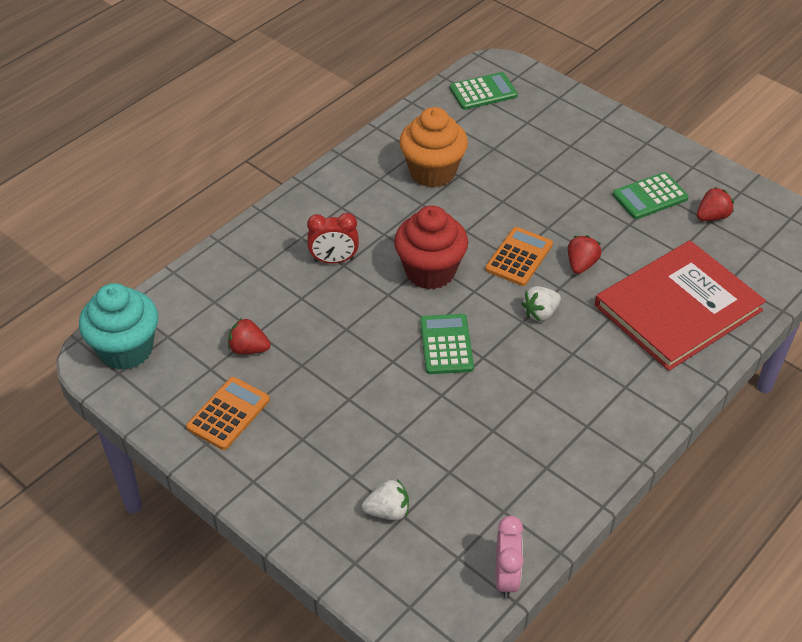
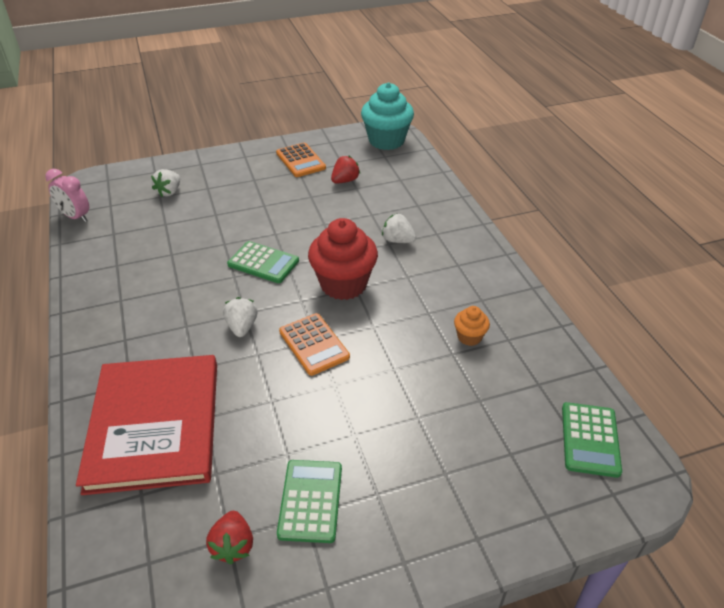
camera: 120 degrees right, 5 degrees down
red clock [307,213,359,263] -> white strawberry [382,214,416,243]
orange cupcake [399,107,468,187] -> orange cupcake [454,306,490,346], size x0.48
red strawberry [568,235,602,274] -> none

